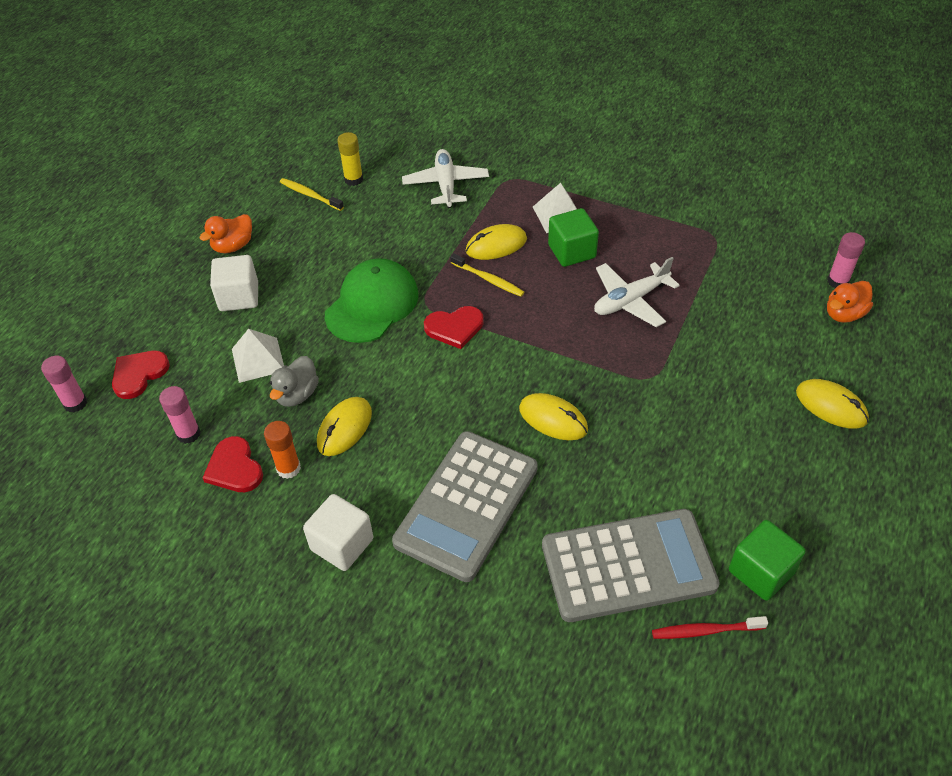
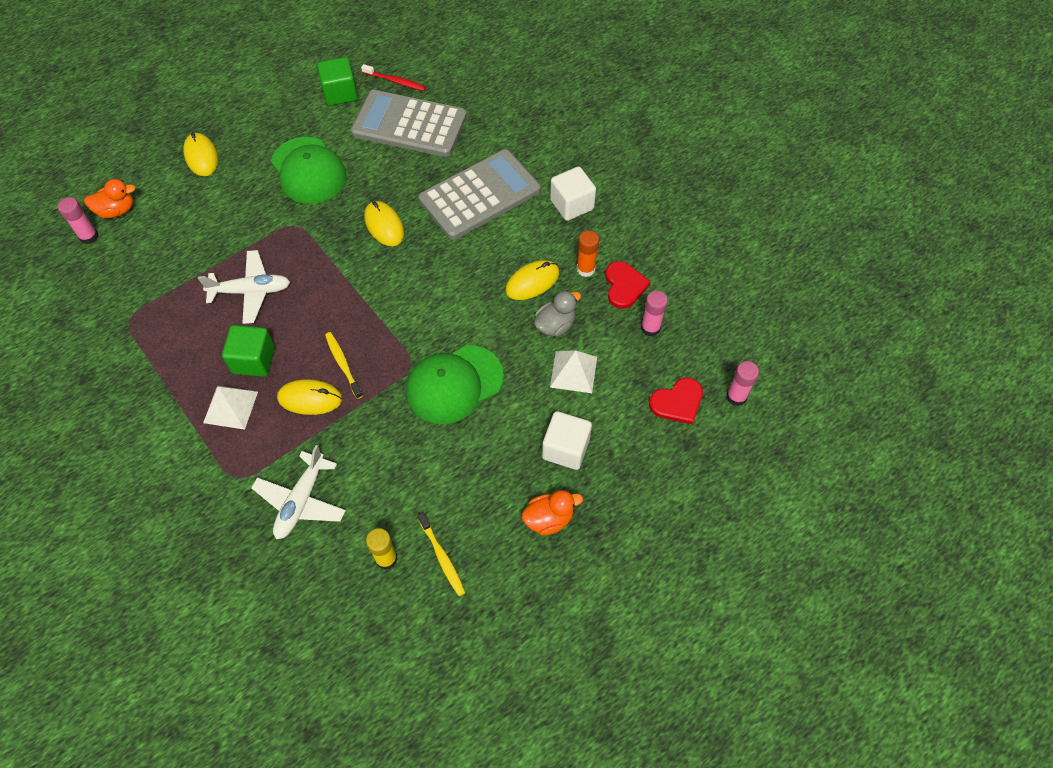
camera: 155 degrees left, 10 degrees up
red heart [424,306,483,349] -> none
none -> green cap [271,137,347,204]

